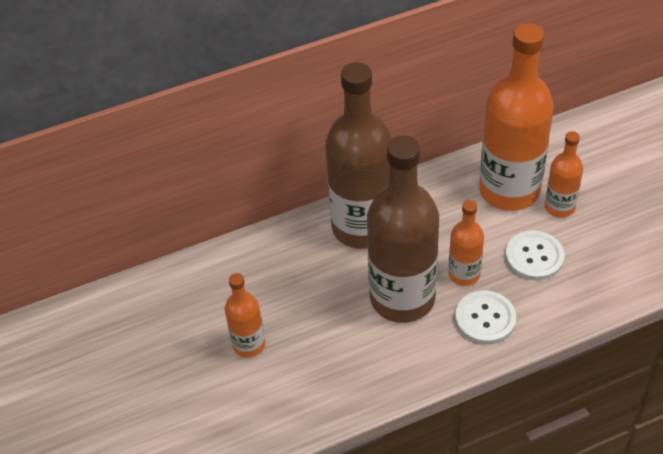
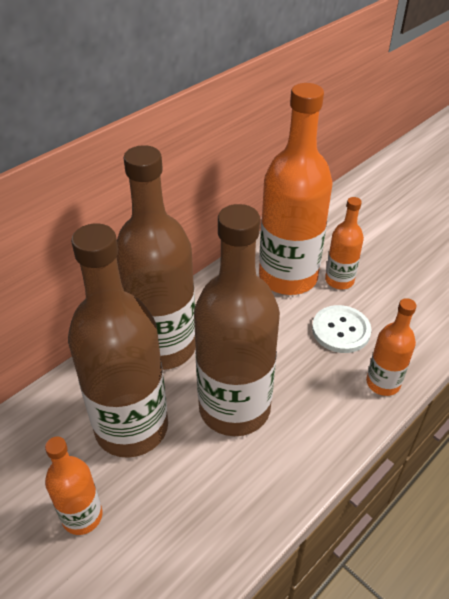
camera: 25 degrees left, 5 degrees down
orange bottle [448,200,484,286] -> orange bottle moved to [366,298,416,396]
white button [455,291,516,344] -> none
none -> brown bottle [68,223,168,458]

